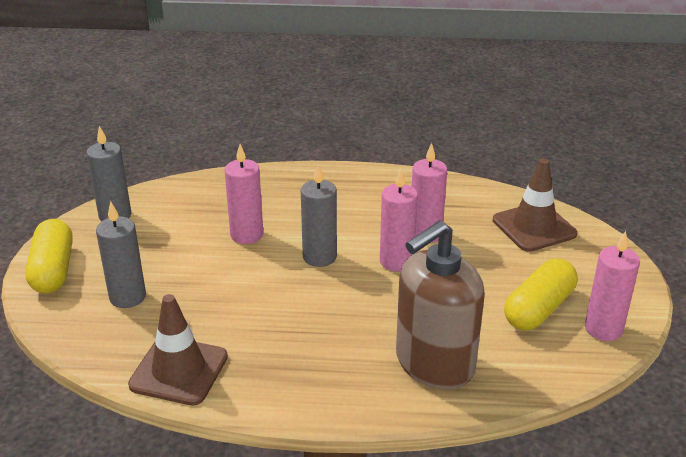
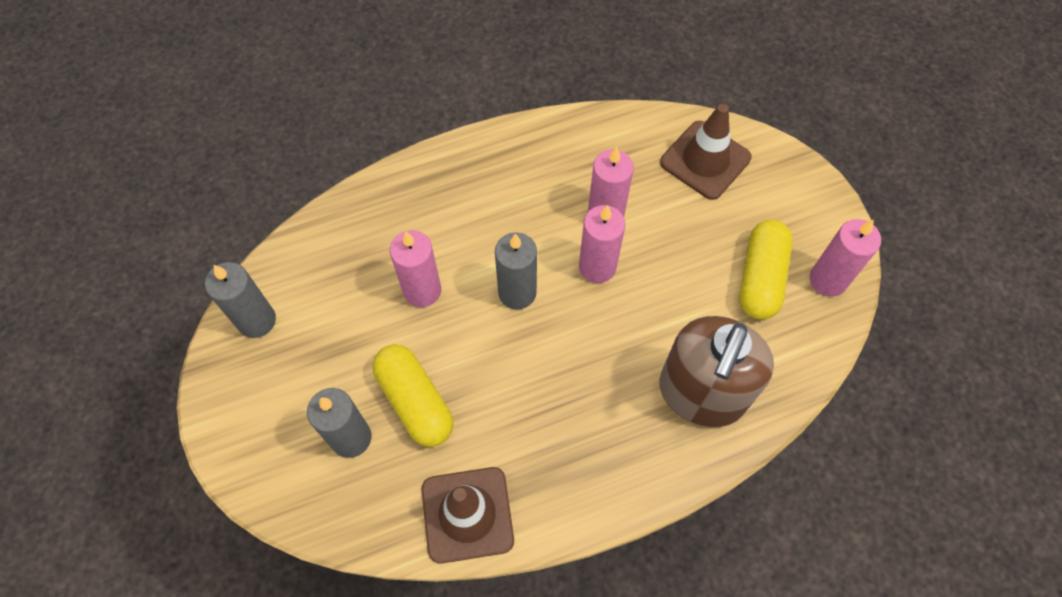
camera: 25 degrees left, 30 degrees up
yellow capsule [25,219,73,293] -> yellow capsule moved to [373,344,453,447]

